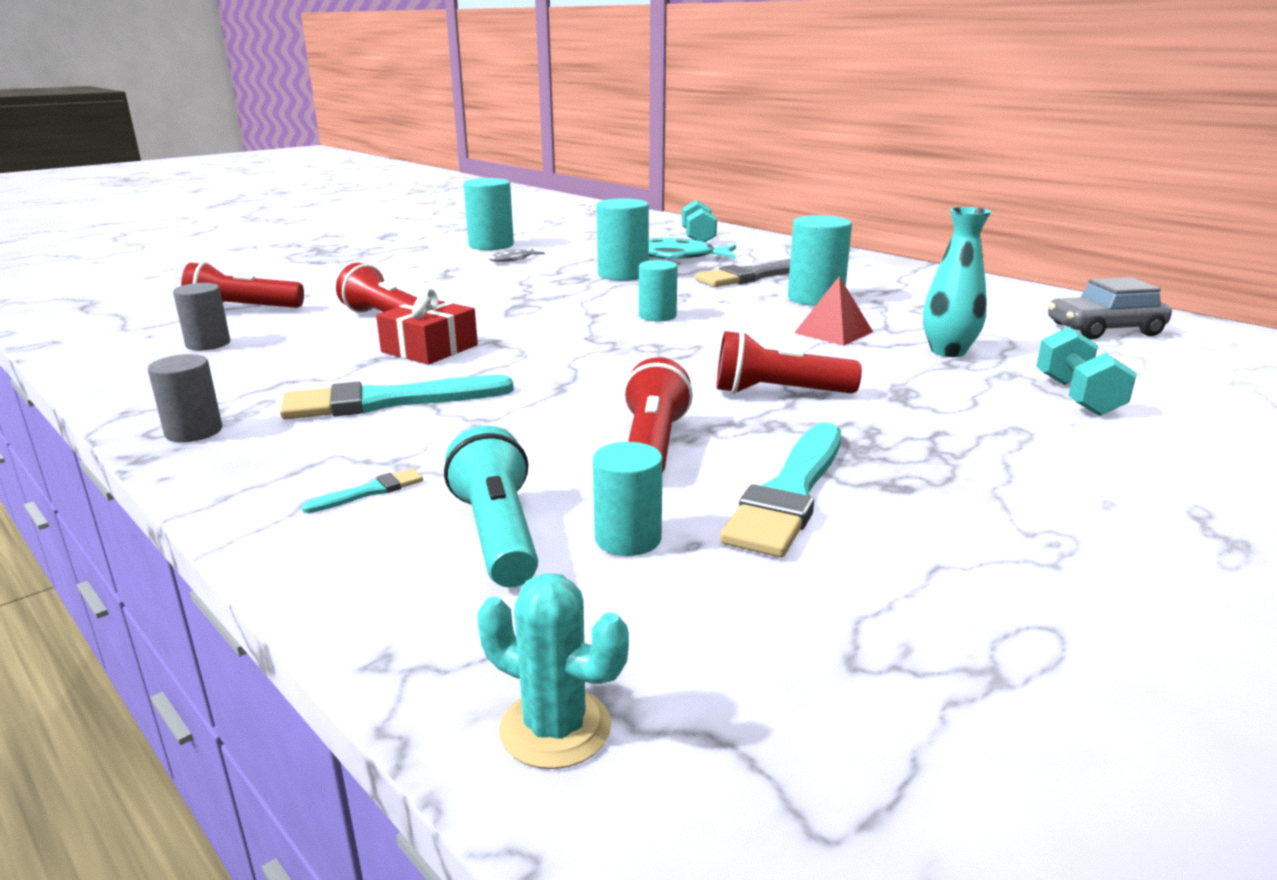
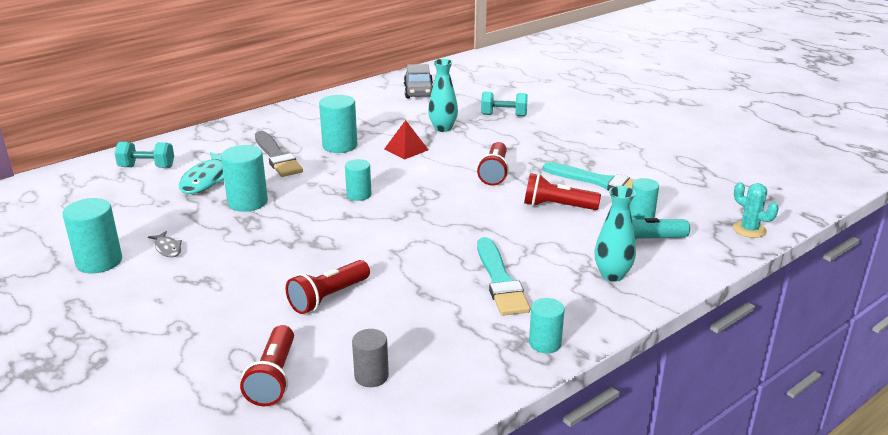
camera: 85 degrees left, 5 degrees up
grey cylinder [148,354,222,442] -> turquoise cylinder [529,298,565,353]
turquoise brush [301,468,423,513] -> turquoise vase [595,186,636,282]
red gift [376,288,478,365] -> none
turquoise cactus [477,573,629,769] -> turquoise cactus turned 75 degrees counterclockwise [733,182,779,238]

